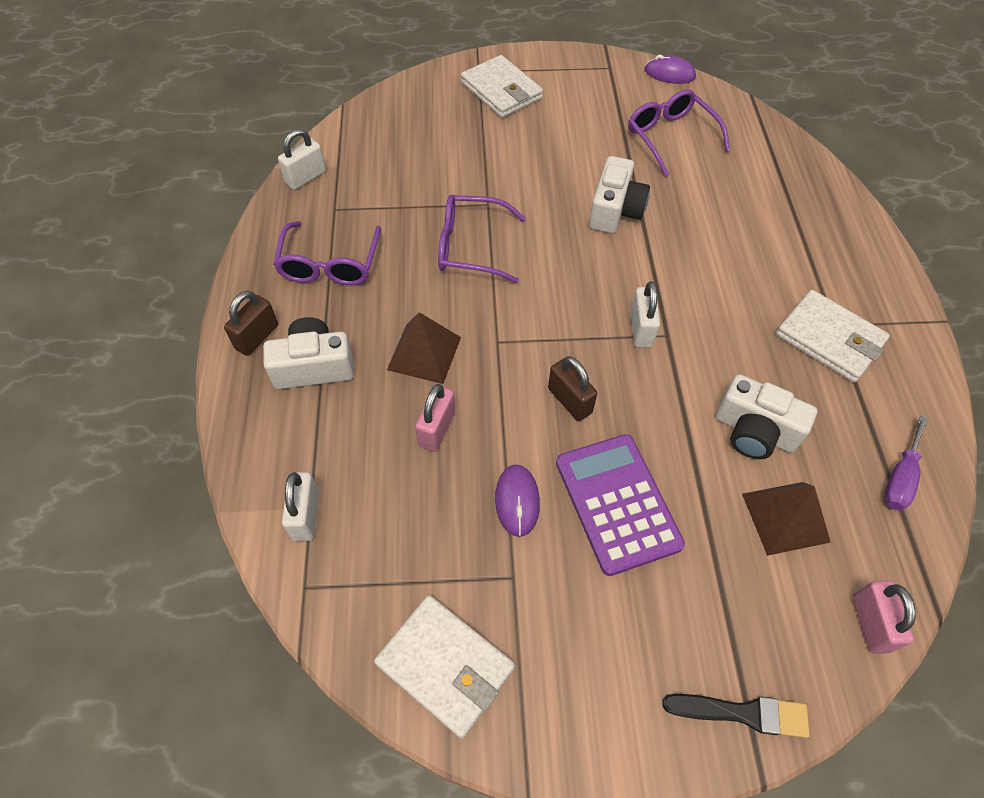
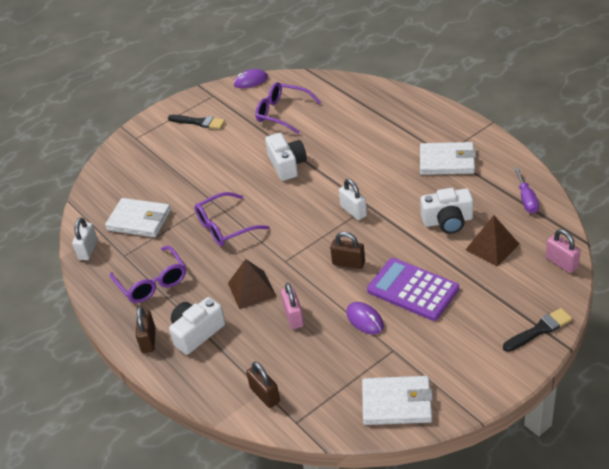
camera: 30 degrees left, 15 degrees down
white padlock [282,472,319,541] -> brown padlock [246,362,280,408]
white wallet [461,55,543,118] -> white wallet moved to [105,198,171,237]
none -> black brush [168,115,225,129]

